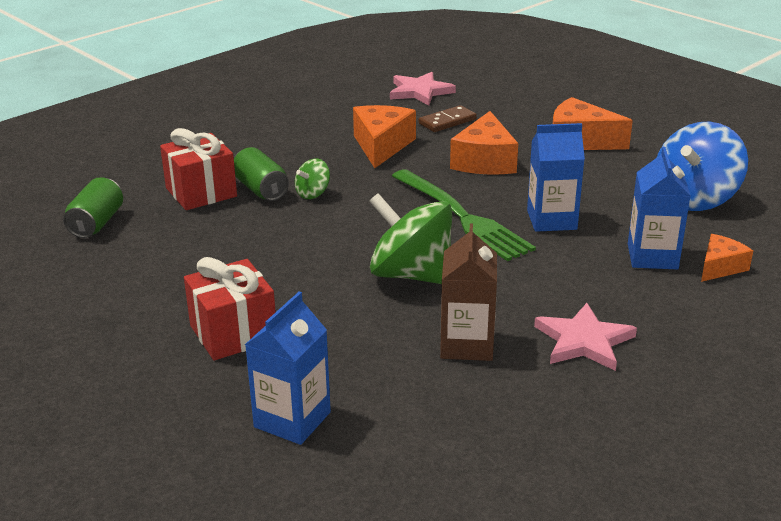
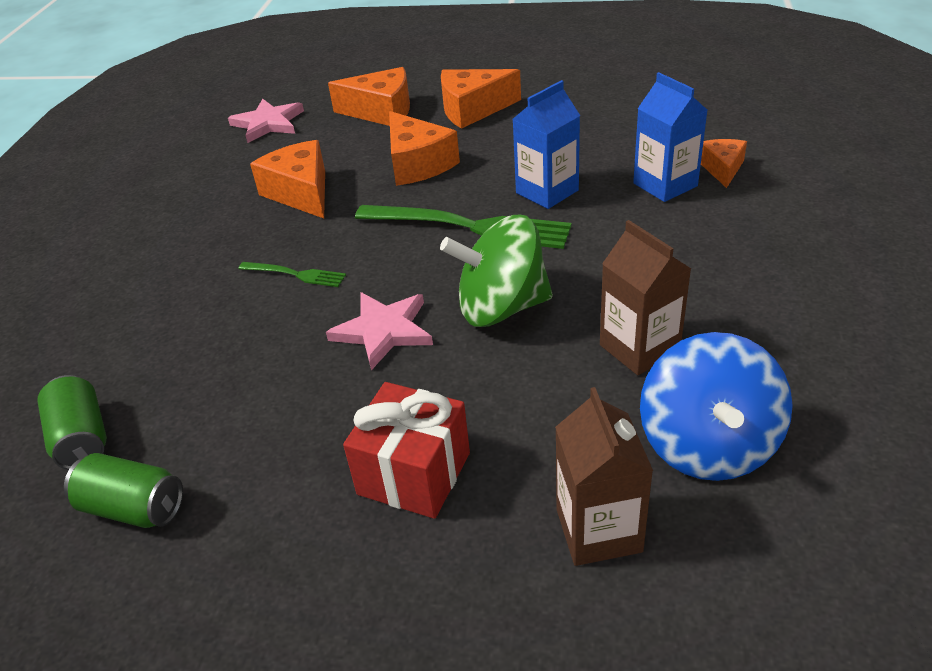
camera: 35 degrees left, 10 degrees up
red gift [160,128,237,210] -> none
green can [234,147,289,201] -> green can moved to [64,453,183,528]
blue carton [245,291,331,445] -> brown carton [555,387,653,566]
green spinning top [295,158,330,199] -> green fork [238,262,346,287]
brown domino [419,105,477,132] -> none
pink star [534,303,637,371] -> pink star moved to [326,292,433,370]
blue spinning top [657,122,748,211] -> blue spinning top moved to [640,332,793,481]
none -> orange cheese [328,67,410,126]

